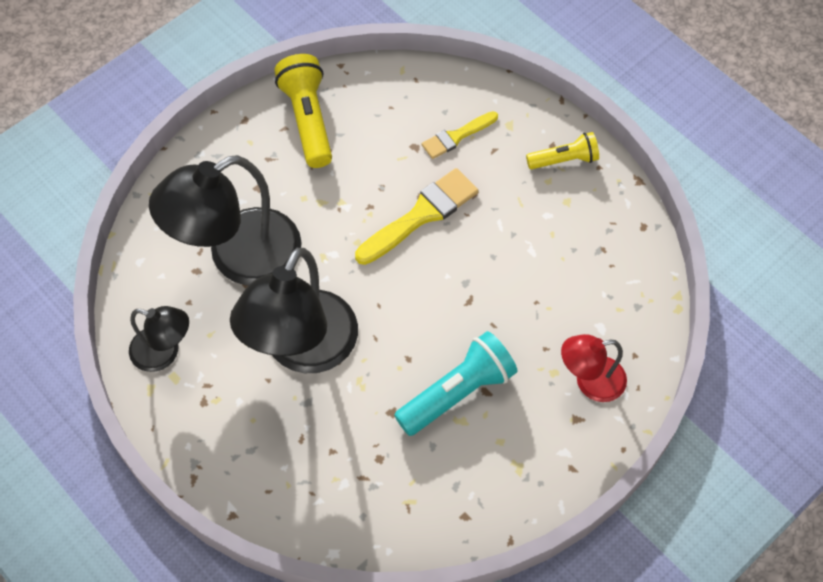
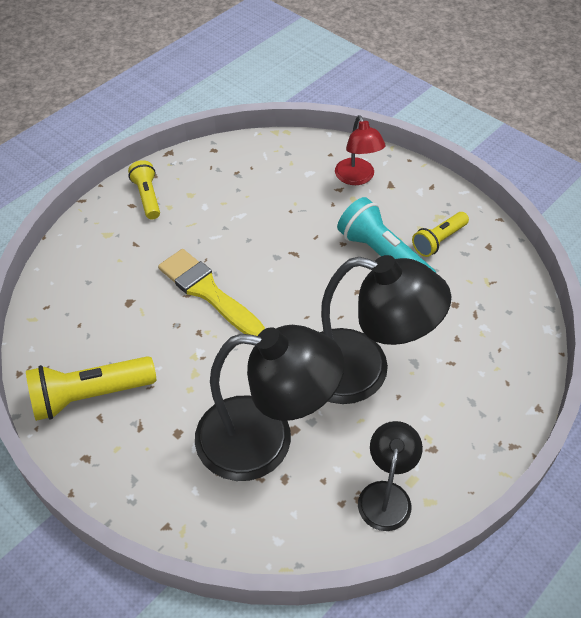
camera: 95 degrees left, 10 degrees down
black lamp [149,155,302,286] -> black lamp turned 45 degrees counterclockwise [195,325,345,481]
yellow brush [421,111,498,159] -> none
none -> yellow flashlight [412,212,469,257]

